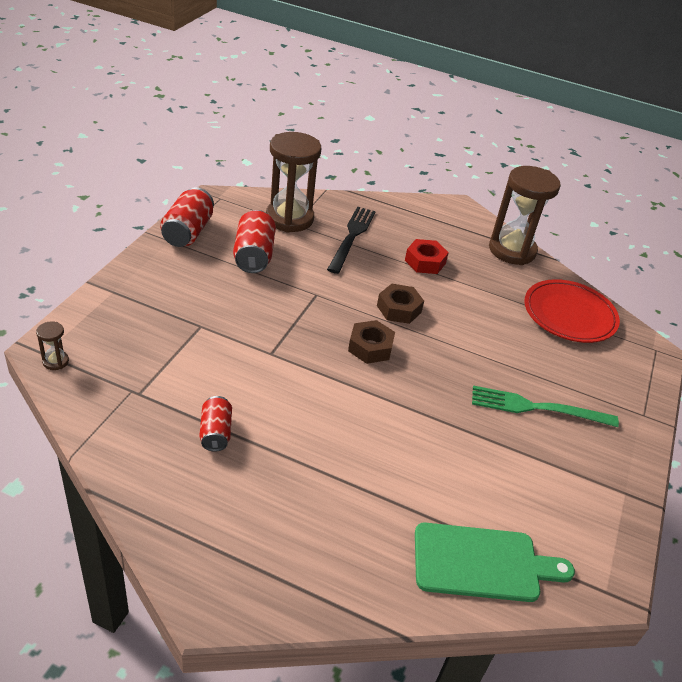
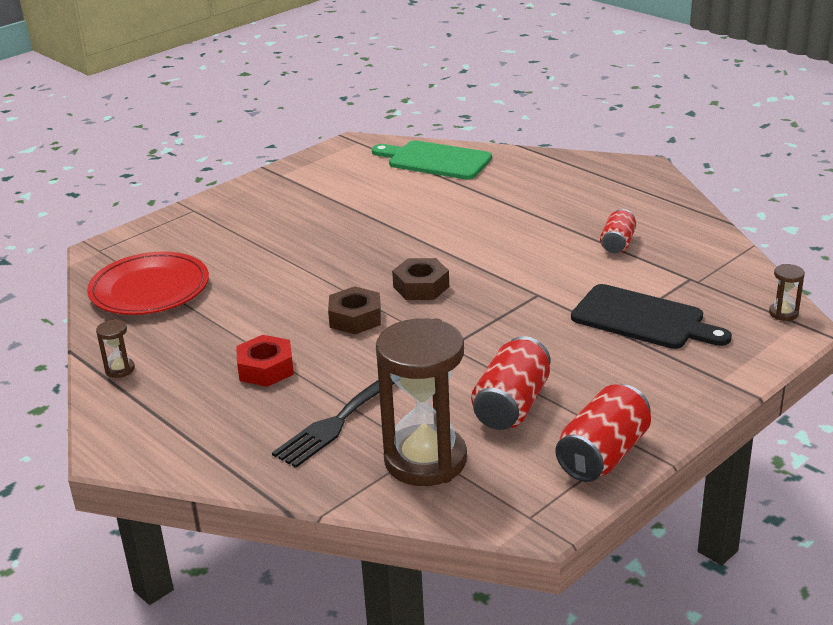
camera: 150 degrees left, 10 degrees down
green fork [472,385,619,427] -> none
brown hourglass [489,166,561,265] -> brown hourglass [96,319,135,378], size x0.40
none -> black cutting board [571,284,732,349]

